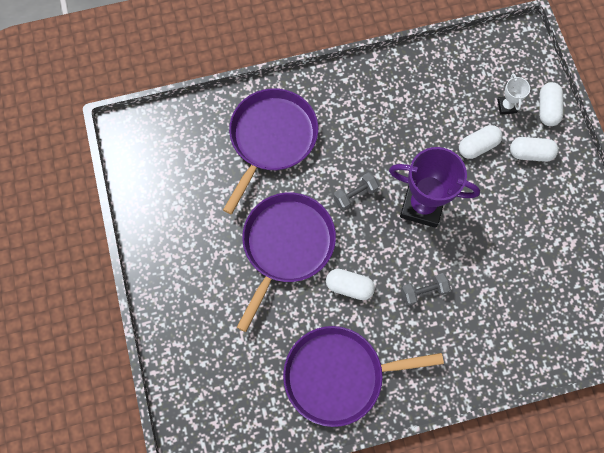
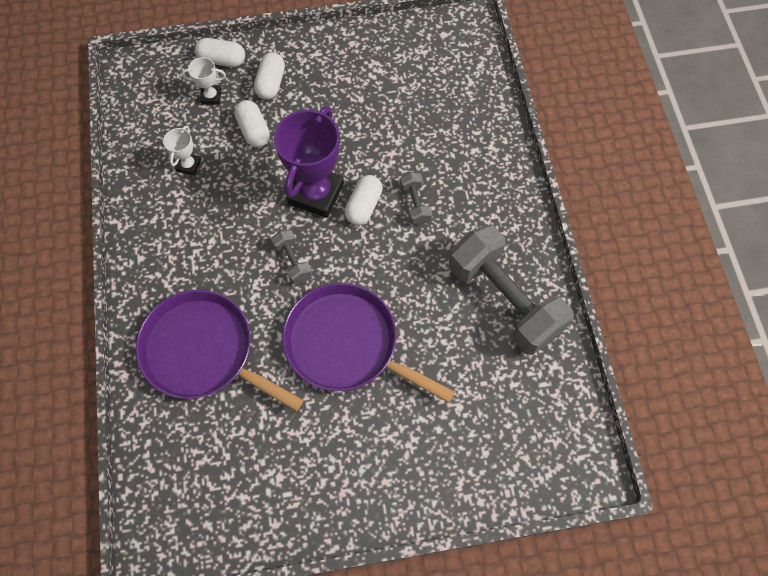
camera: 85 degrees left, 5 degrees down
purple pan [283,326,444,427] -> grey dumbbell [449,225,573,355]
white capsule [326,269,375,300] -> white capsule moved to [345,175,382,225]
none -> white trophy [163,126,201,176]

